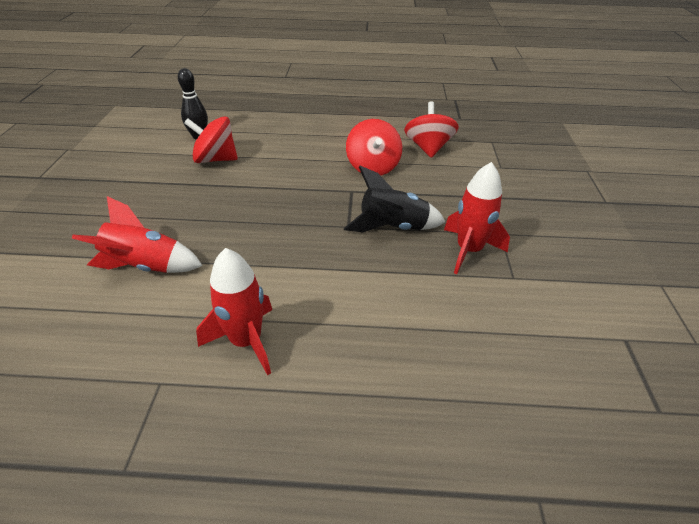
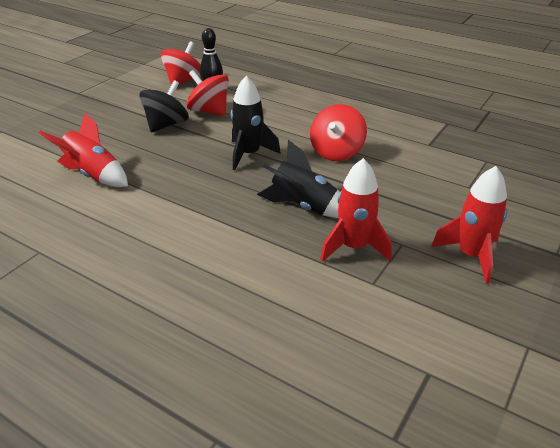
camera: 30 degrees right, 5 degrees down
red rocket [196,248,272,375] -> red rocket moved to [431,166,507,284]
red spinning top [404,101,459,158] -> red spinning top moved to [161,41,201,85]
none -> black spinning top [139,80,189,132]
none -> black rocket [231,76,281,170]

